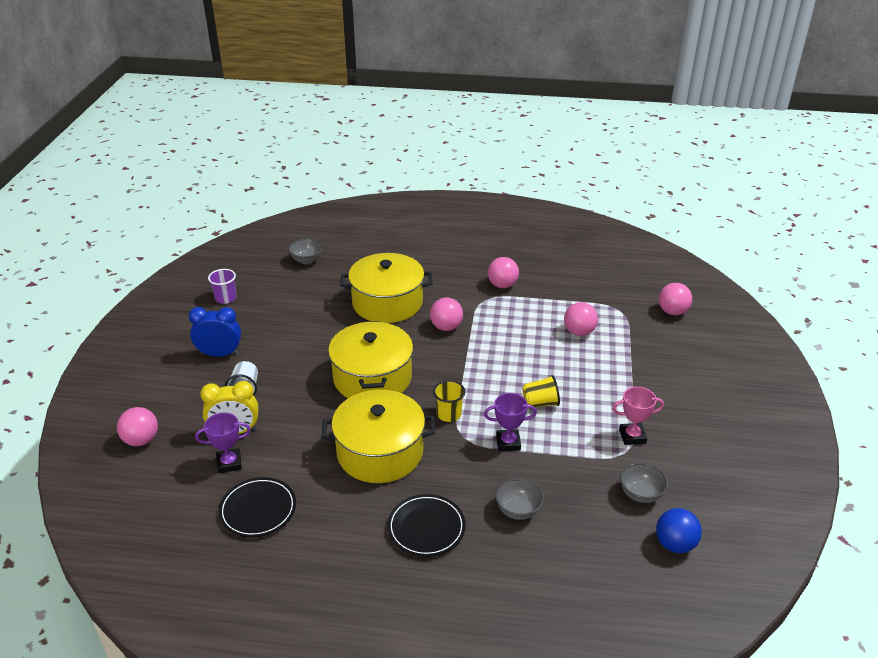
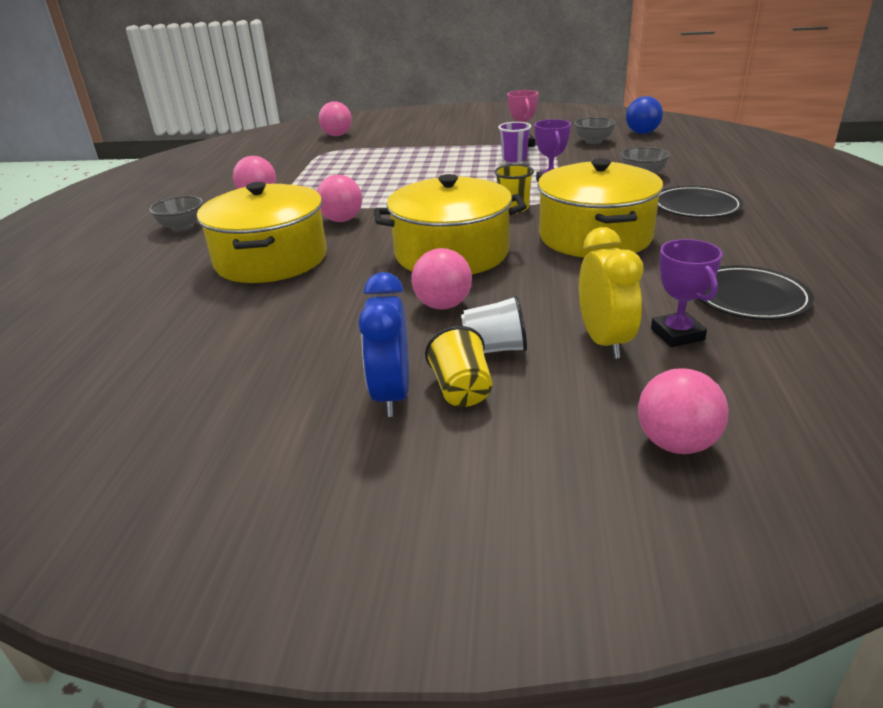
camera: 90 degrees left, 5 degrees down
purple cup [208,269,236,304] -> purple cup moved to [498,122,531,162]
grey bowl [288,238,323,264] -> grey bowl moved to [149,196,203,231]
yellow cup [522,375,560,407] -> yellow cup moved to [425,326,492,407]
pink ball [564,302,598,336] -> pink ball moved to [411,248,472,309]

